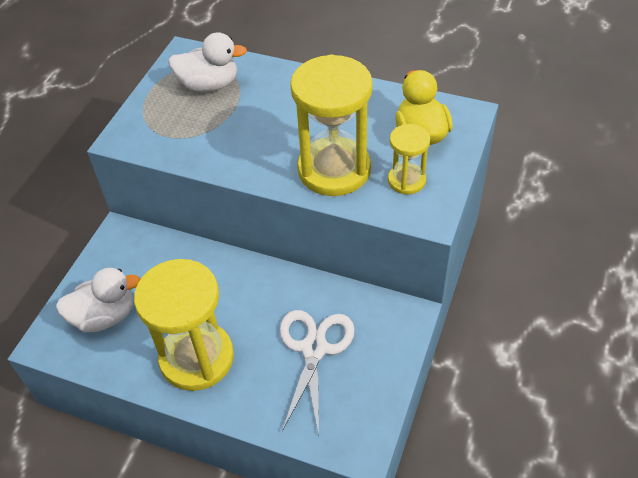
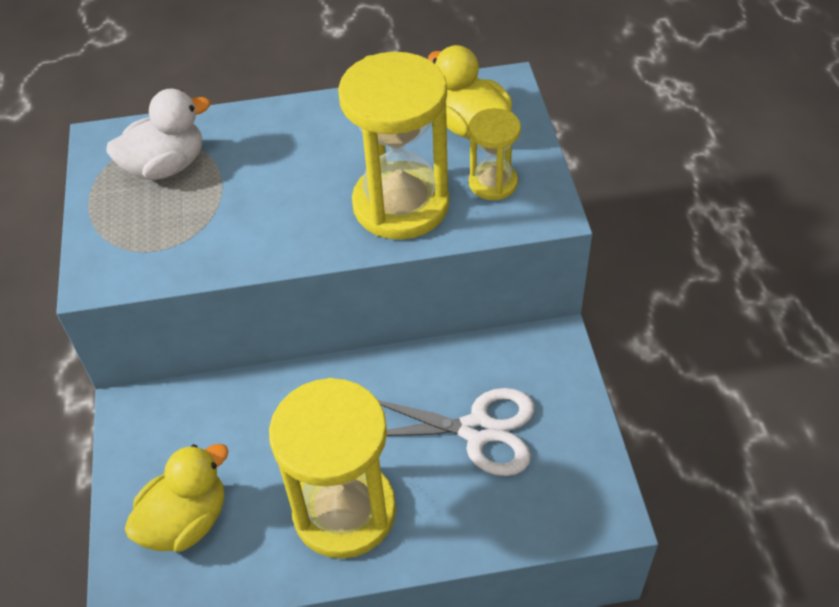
camera: 30 degrees left, 0 degrees up
white duck [56,268,141,332] -> yellow duck [125,444,229,552]
white scissors [280,310,355,435] -> white scissors turned 120 degrees clockwise [378,388,535,476]

